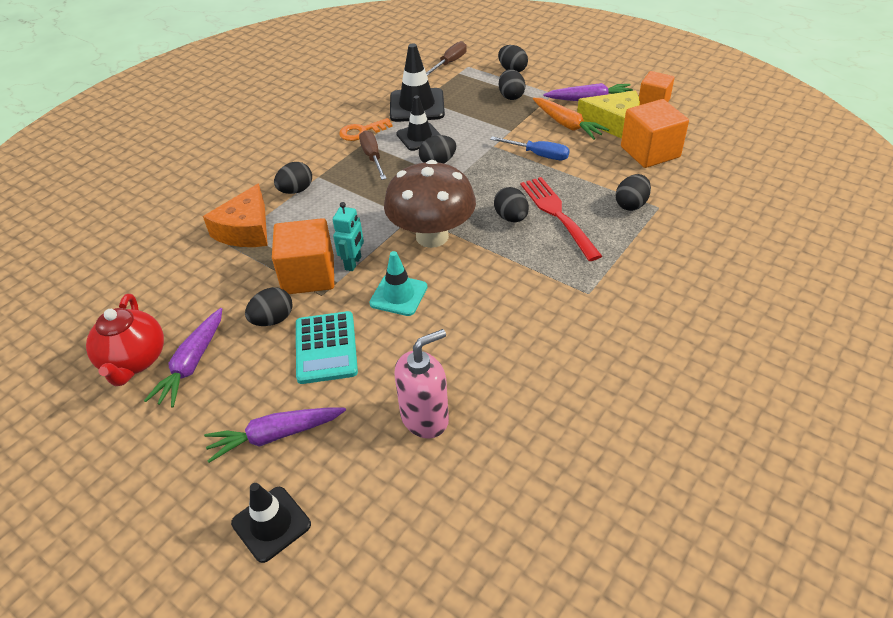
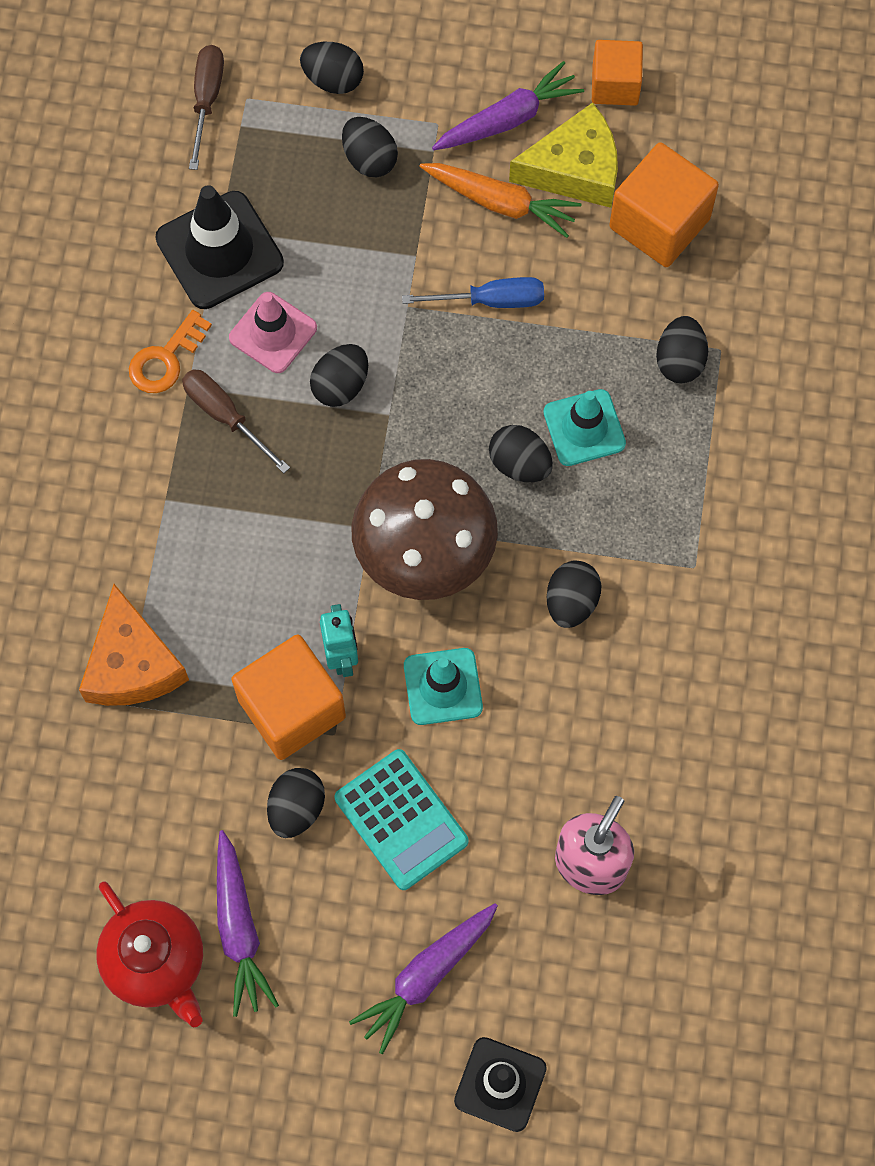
camera: 30 degrees left, 25 degrees up
black egg [274,162,312,194] -> black egg moved to [547,561,601,628]
black traffic cone [396,96,441,151] -> pink traffic cone [229,292,317,373]
red fork [520,177,602,261] -> turquoise traffic cone [543,389,626,466]

